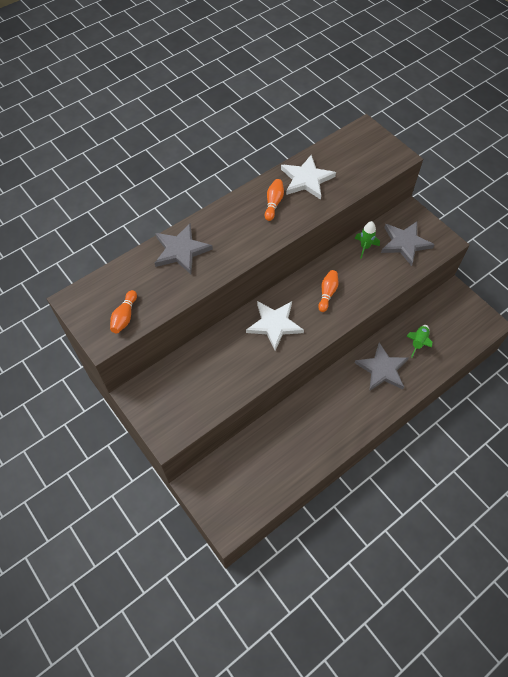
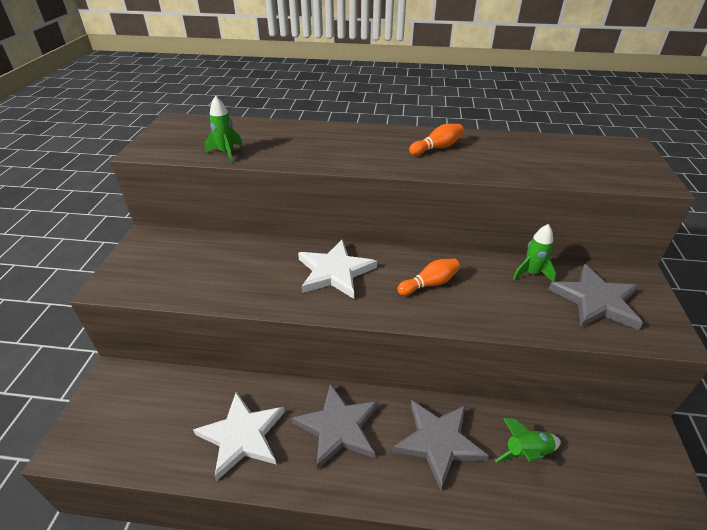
camera: 45 degrees right, 20 degrees down
orange bowling pin [110,290,137,334] -> none
grey star [155,224,213,274] -> grey star moved to [292,383,379,470]
white star [281,155,336,200] -> white star moved to [193,392,285,481]
none -> green rocket [205,96,242,163]

